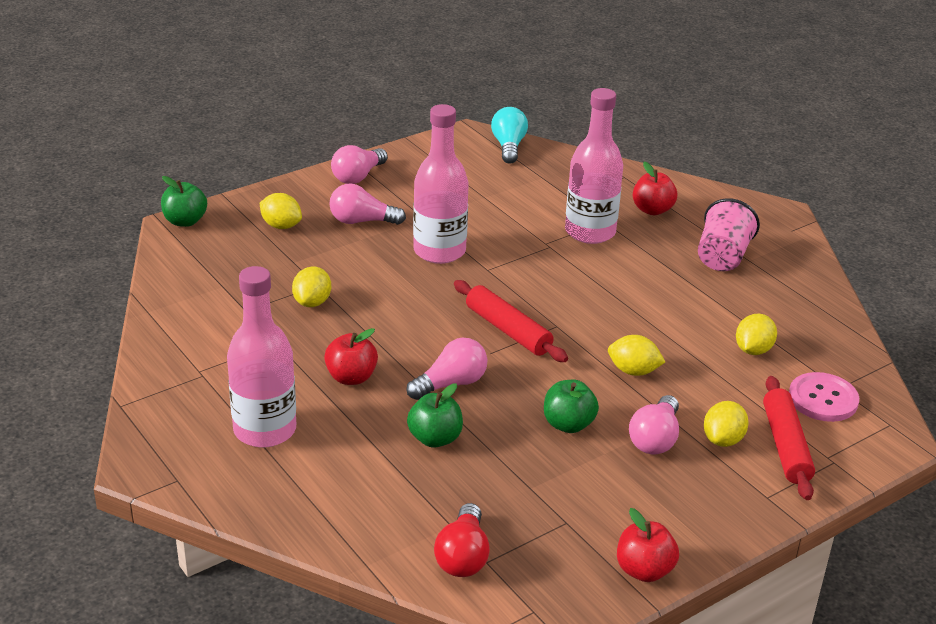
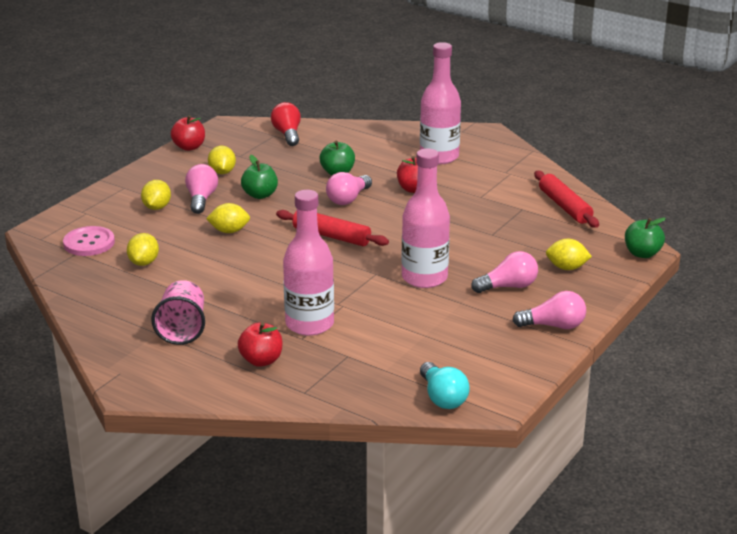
camera: 160 degrees right, 5 degrees down
yellow lemon [292,266,331,307] -> yellow lemon moved to [208,146,236,174]
pink light bulb [331,145,388,184] -> pink light bulb turned 75 degrees clockwise [512,291,586,329]
red rolling pin [763,376,815,500] -> red rolling pin moved to [534,171,599,228]

